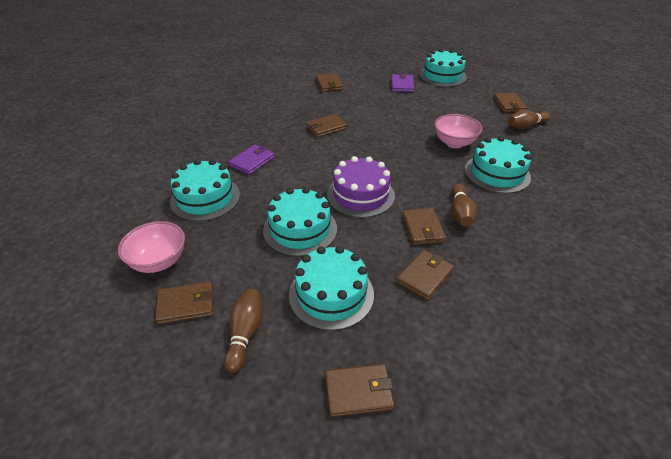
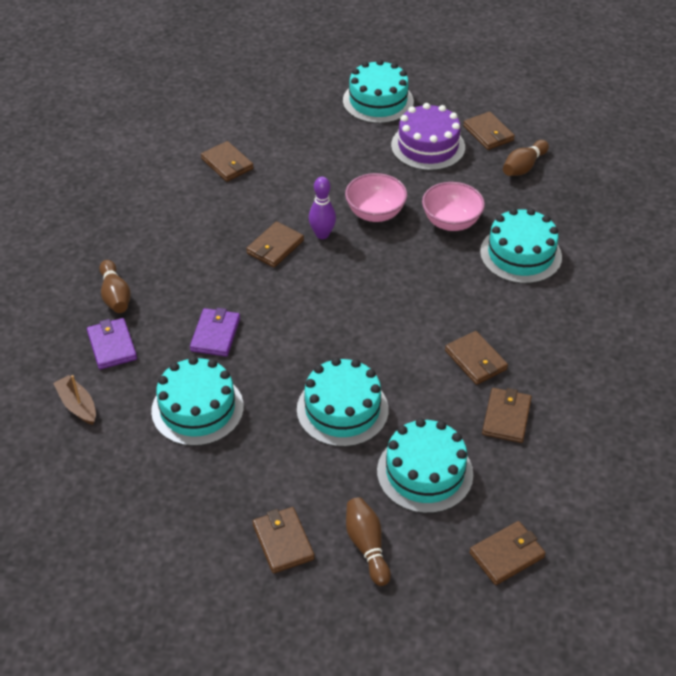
camera: 25 degrees left, 5 degrees up
pink bowl [118,221,185,273] -> pink bowl moved to [345,173,407,222]
brown wallet [155,282,213,324] -> brown wallet turned 75 degrees counterclockwise [253,507,315,574]
purple cake [327,156,395,218] -> purple cake moved to [391,103,465,171]
purple wallet [392,73,414,92] -> purple wallet moved to [87,318,137,369]
brown bowling pin [451,184,477,227] -> brown bowling pin moved to [99,260,131,313]
none -> brown boat [53,375,96,425]
none -> purple bowling pin [309,177,336,239]

